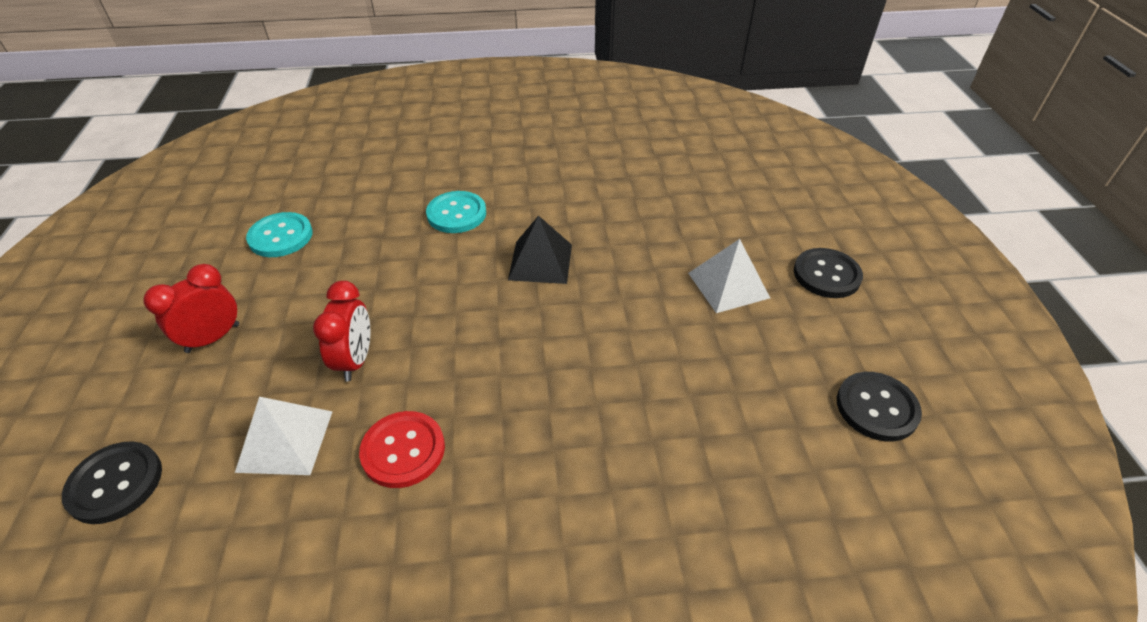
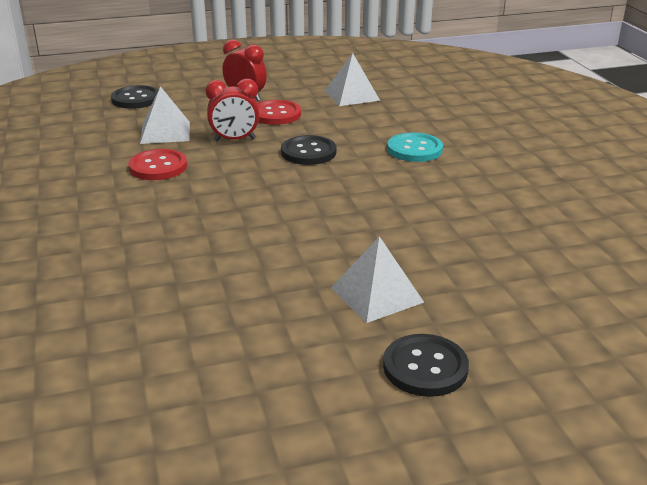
camera: 80 degrees right, 15 degrees down
turquoise button [246,212,312,257] -> white pyramid [325,53,380,106]
black pyramid [508,215,572,284] -> none
black button [837,372,922,442] -> black button moved to [281,135,337,165]
none -> red button [258,100,301,125]

